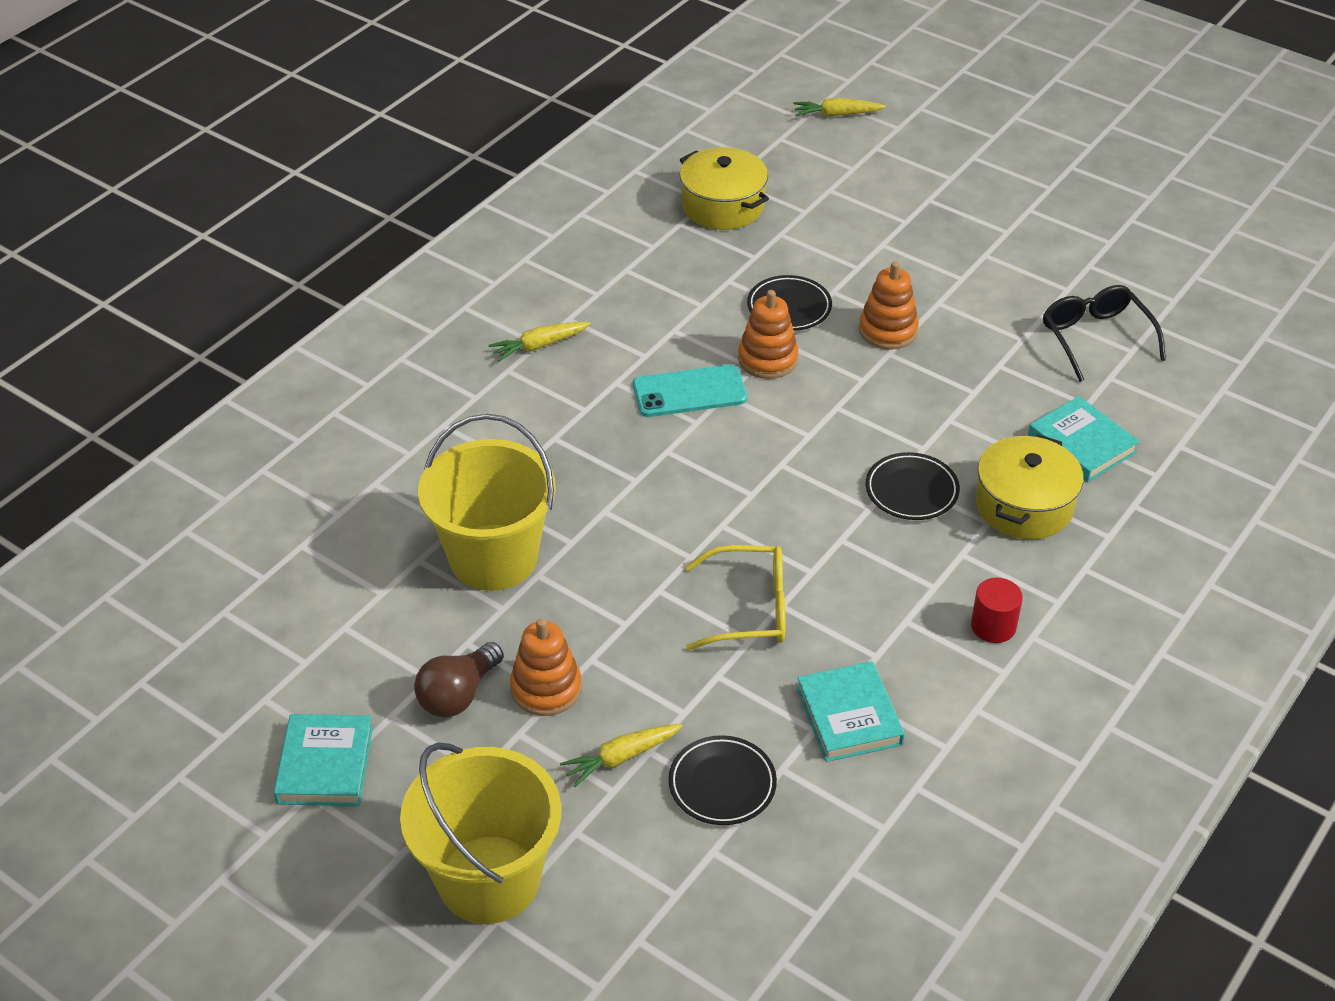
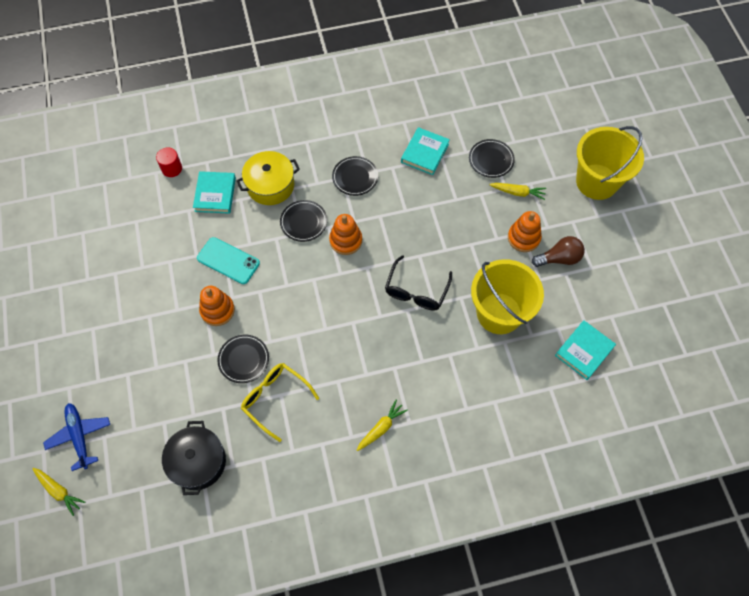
camera: 140 degrees left, 20 degrees up
turquoise book [274,714,373,806] -> turquoise book moved to [555,320,616,380]
yellow carrot [489,322,591,361] -> yellow carrot turned 60 degrees counterclockwise [357,400,408,451]
turquoise phone [633,364,747,417] -> turquoise phone moved to [197,237,260,284]
yellow pot [680,147,769,230] -> black pot [162,421,226,495]
yellow glasses [685,545,786,651] -> yellow glasses moved to [241,363,319,442]
orange stacking toy [738,290,798,379] -> orange stacking toy moved to [329,214,362,255]
red cylinder [971,578,1023,643] -> red cylinder moved to [156,148,182,177]
black glasses [1043,285,1166,382] -> black glasses moved to [385,255,452,310]
none -> blue plane [43,403,110,471]
none -> black plate [332,156,378,196]

